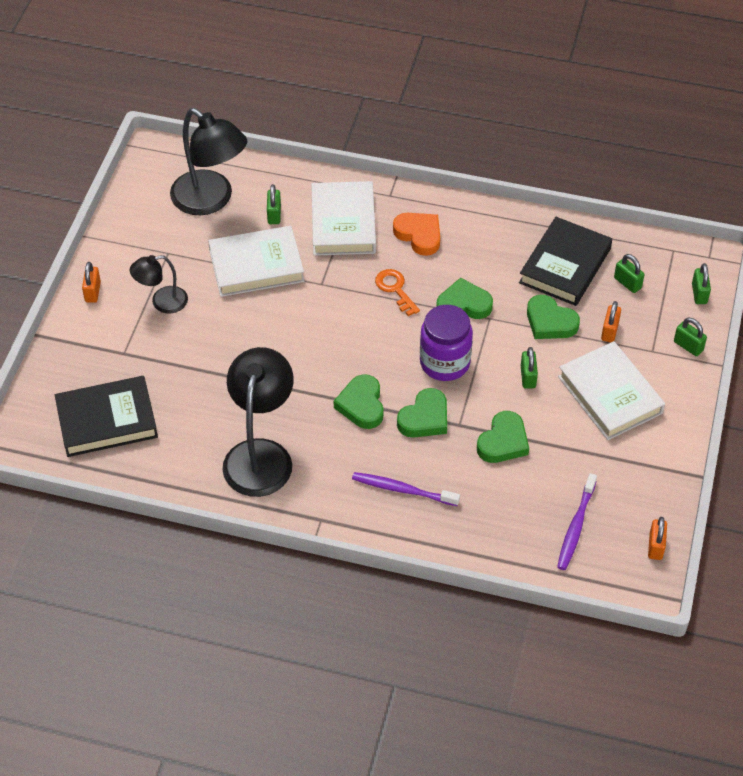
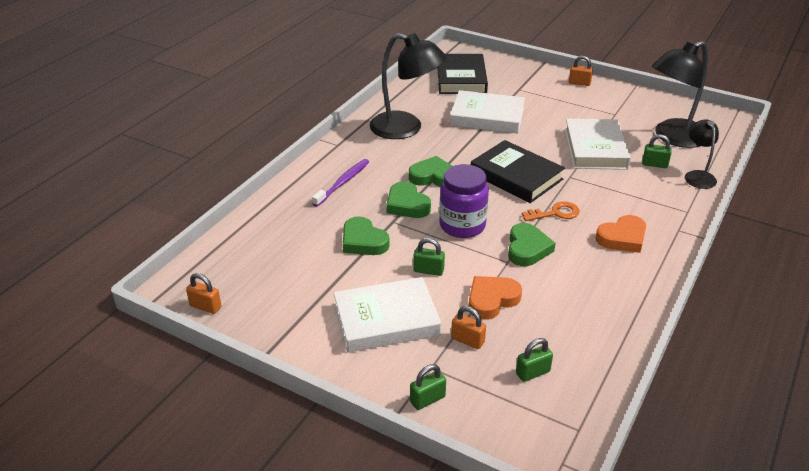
camera: 105 degrees right, 15 degrees down
black lamp [130,255,188,314] -> black lamp moved to [685,119,719,189]
white book [311,181,376,256] -> white book moved to [450,90,525,134]
black book [519,217,612,306] -> black book moved to [471,140,565,203]
green heart [527,295,580,339] -> orange heart [469,276,522,320]
purple toothbrush [557,473,597,570] -> none
green padlock [692,263,711,304] -> none

